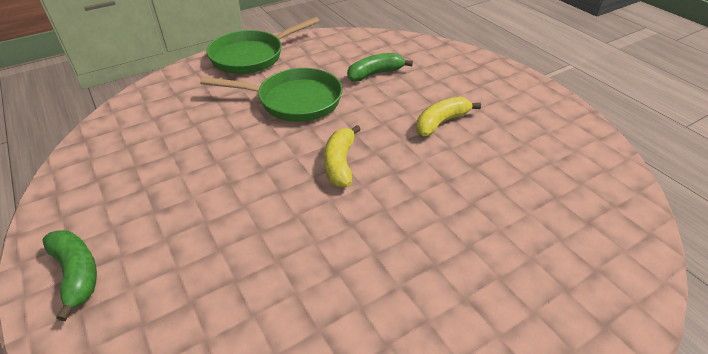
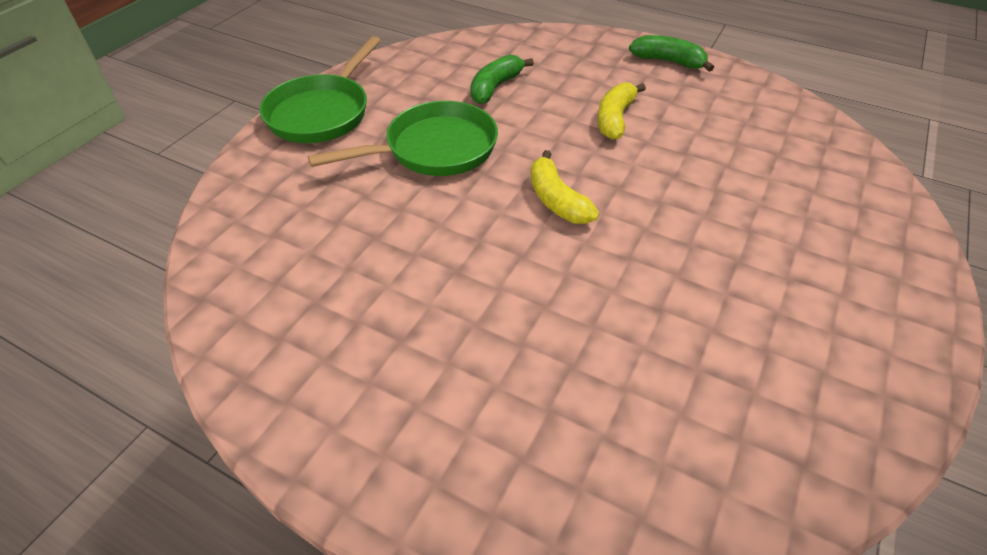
camera: 30 degrees left, 5 degrees up
green banana [42,230,97,321] -> green banana moved to [629,35,714,72]

